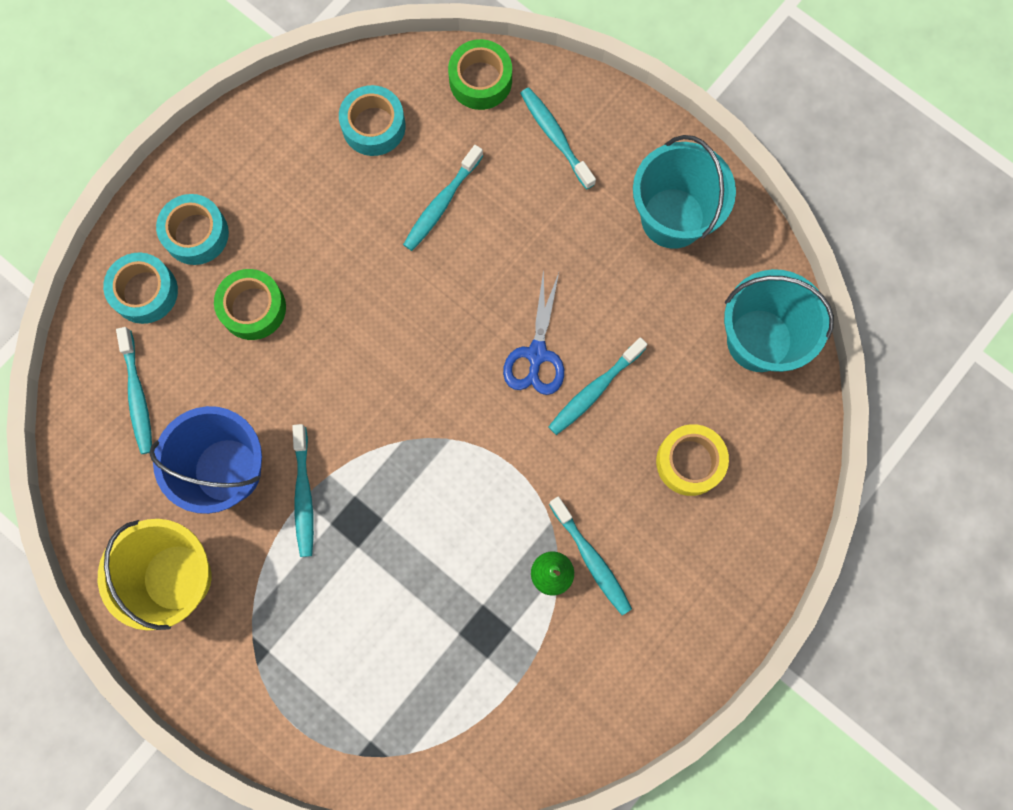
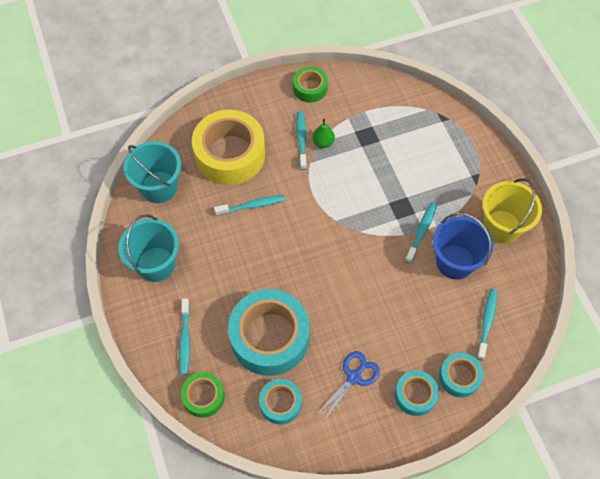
camera: 150 degrees left, 15 degrees down
green tape [214,269,286,340] -> green tape moved to [293,66,328,103]
turquoise toothbrush [403,145,483,251] -> turquoise tape [228,289,310,376]
blue scissors [503,269,564,395] -> blue scissors moved to [315,351,380,421]
yellow tape [656,424,729,496] -> yellow tape [192,110,265,185], size x1.96

